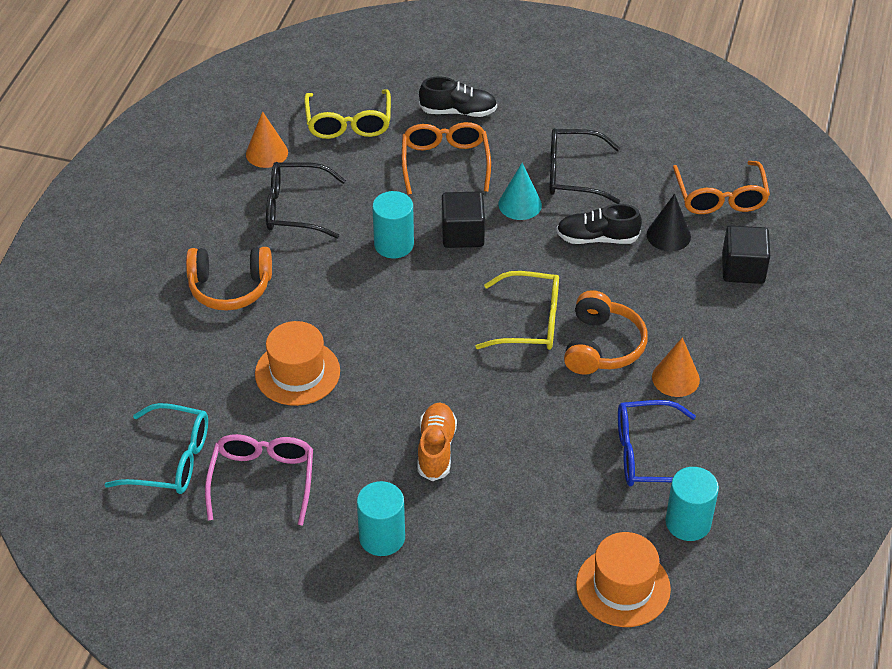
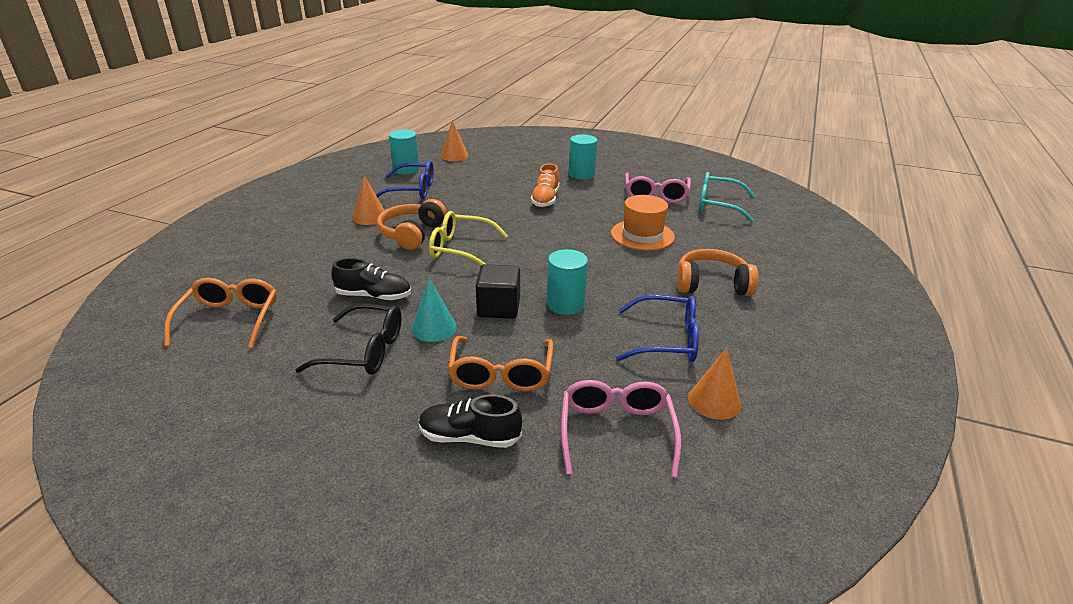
camera: 175 degrees left, 15 degrees down
black glasses [266,162,346,239] -> blue glasses [616,295,699,362]
yellow glasses [304,89,391,139] -> pink glasses [561,380,681,478]
orange hat [576,532,671,627] -> orange cone [441,120,469,161]
black cone [647,194,691,251] -> none
black cube [722,225,770,284] -> none

